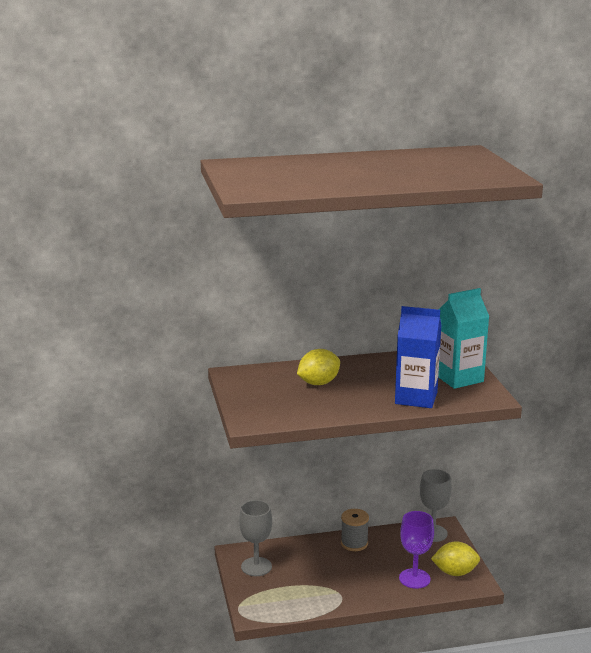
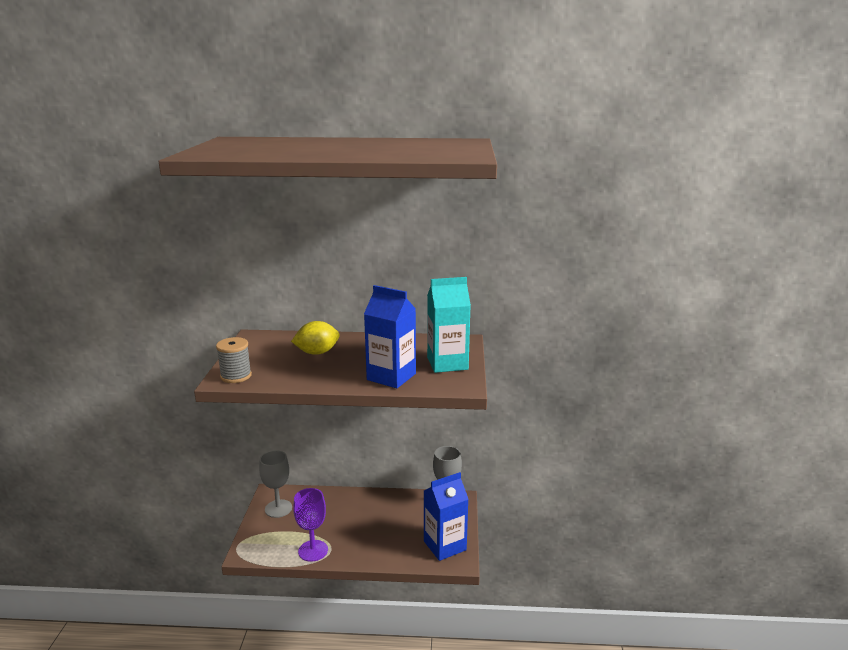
camera: 15 degrees right, 0 degrees up
grey spool [341,509,369,551] -> grey spool moved to [216,337,252,383]
purple goblet [399,511,434,589] -> purple goblet moved to [293,488,328,562]
yellow lemon [431,541,480,576] -> blue carton [424,472,468,561]

